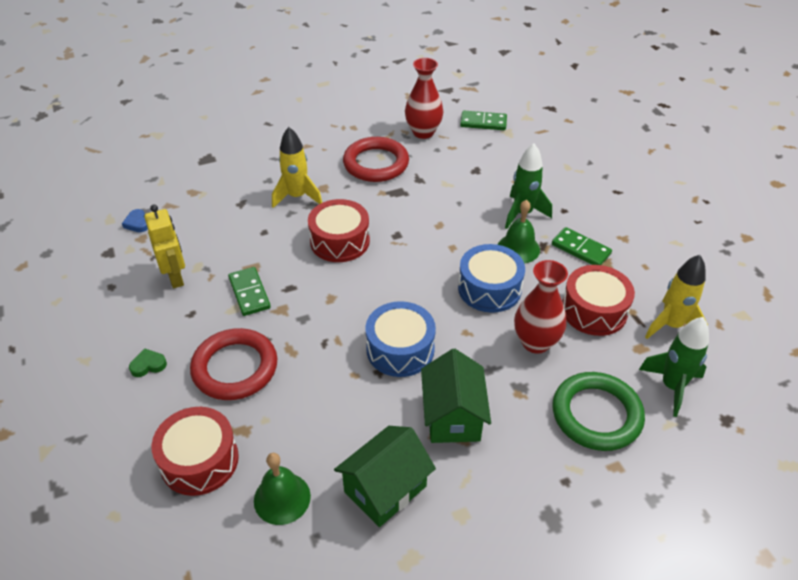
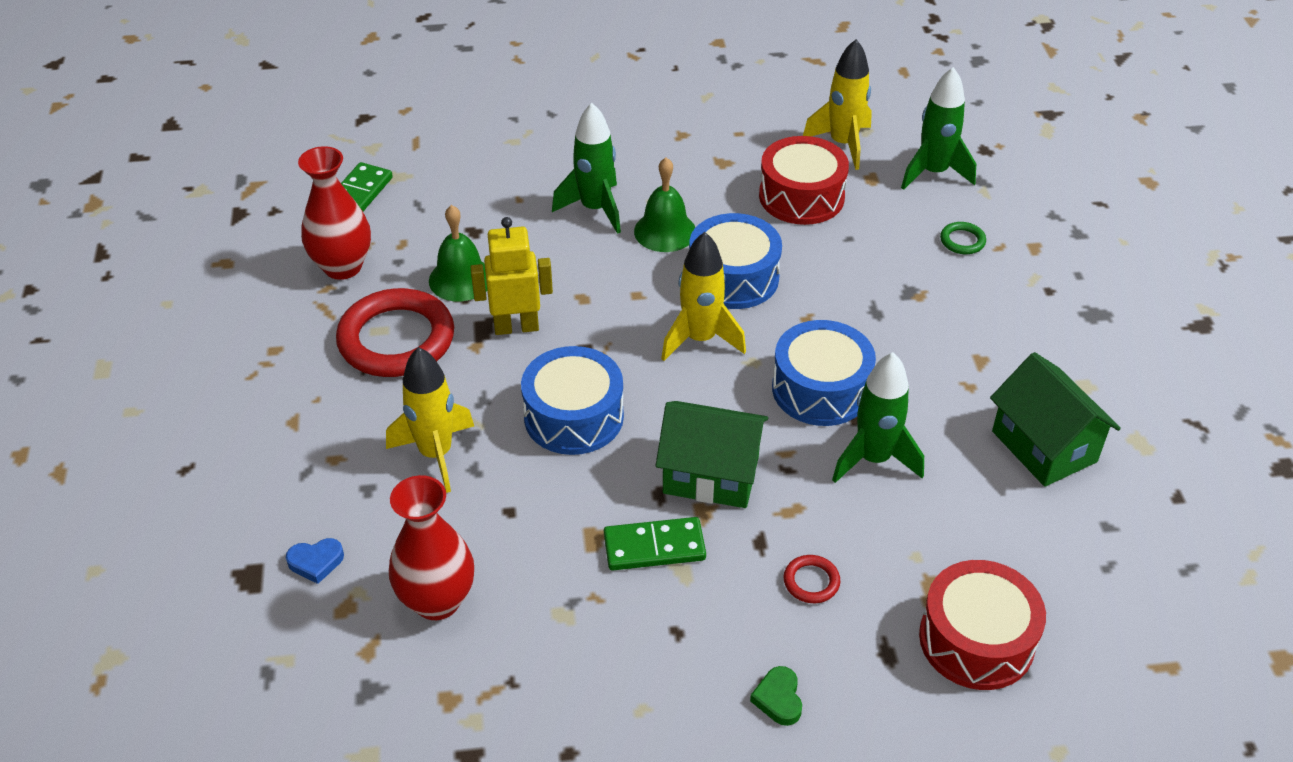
camera: 75 degrees left, 0 degrees up
blue heart [122,209,148,232] -> blue heart moved to [286,538,344,584]
yellow robot [144,205,185,288] -> yellow robot moved to [471,217,553,335]
red ring [190,328,277,400] -> red ring [784,555,840,603], size x0.42
green bell [254,453,311,525] -> green bell moved to [429,205,487,302]
red drum [308,199,370,262] -> blue drum [521,346,624,455]
green house [421,349,491,443] -> green house moved to [656,401,768,508]
red vase [514,260,568,354] -> red vase moved to [389,475,474,620]
green domino [552,227,612,265] -> none
green ring [552,372,645,451] -> green ring [940,222,986,254], size x0.42
none -> yellow rocket [661,232,746,361]
none -> green rocket [832,352,924,483]

